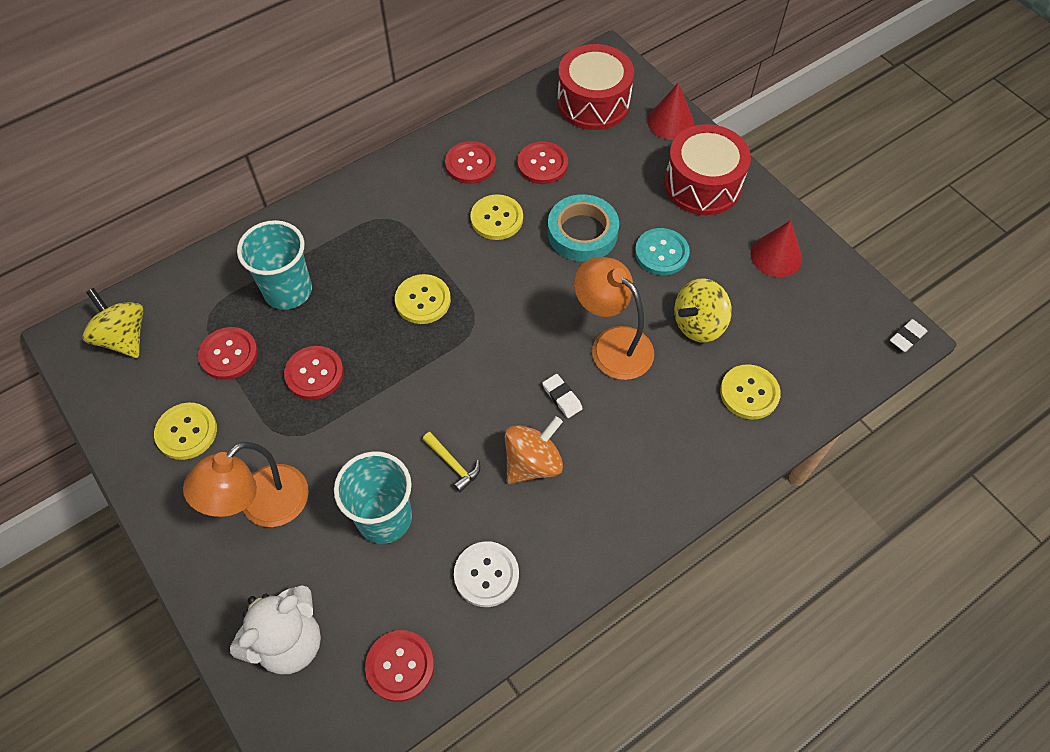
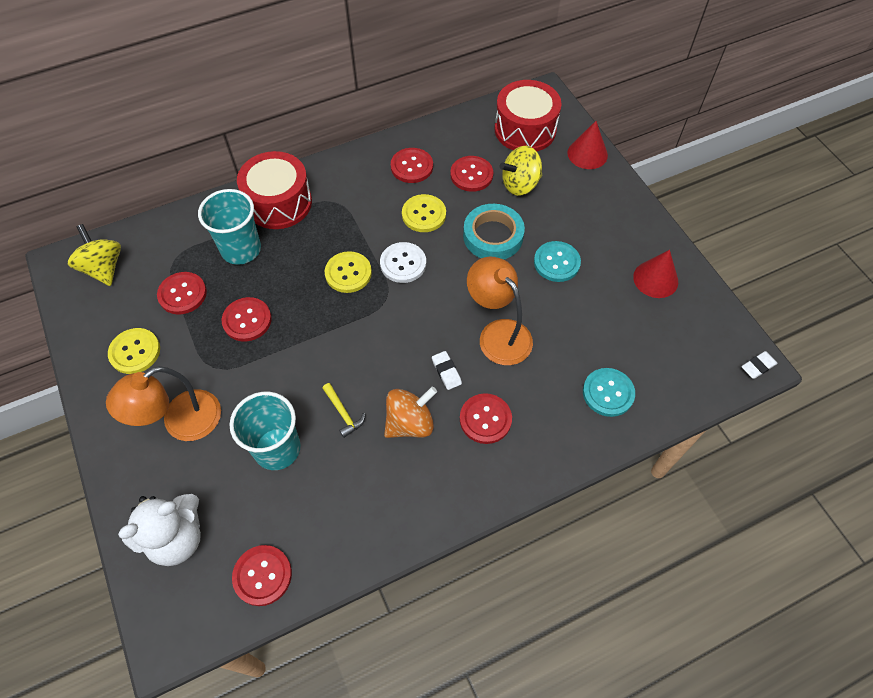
camera: 10 degrees right, 0 degrees up
white button [454,541,519,607] -> white button moved to [380,242,426,283]
red drum [664,124,751,215] -> red drum moved to [237,151,312,229]
yellow spinning top [674,278,732,343] -> yellow spinning top moved to [499,146,542,196]
yellow button [720,364,781,420] -> turquoise button [583,368,635,417]
none -> red button [460,393,512,444]

